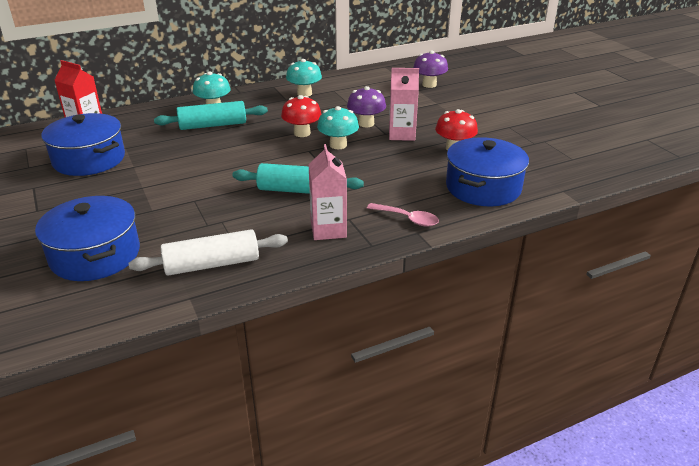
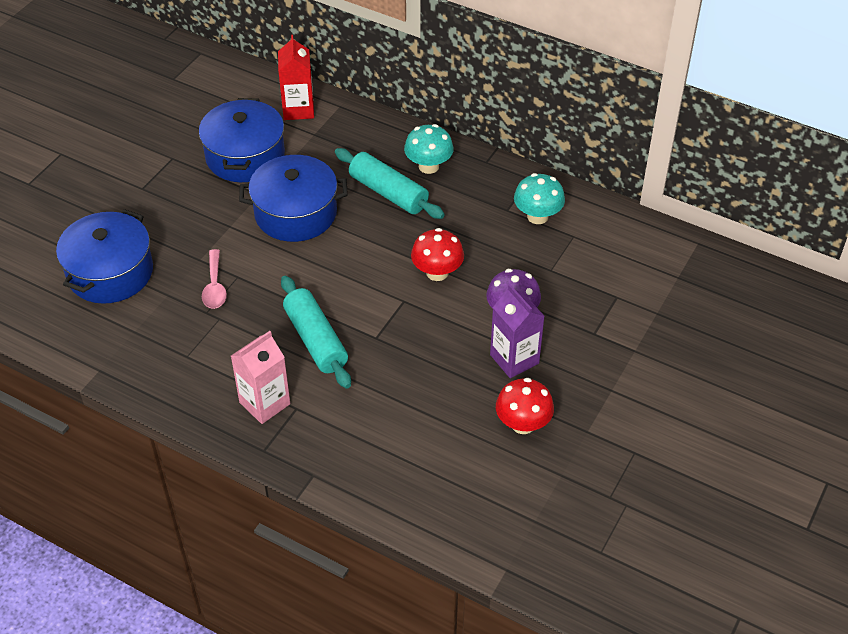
camera: 55 degrees right, 15 degrees up
white rolling pin [129,229,288,276] -> none
turquoise mushroom [317,106,359,149] -> none
pink spoon [367,203,439,226] -> pink spoon moved to [202,249,227,309]
pink carton [389,68,419,141] -> purple carton [490,284,545,378]
purple mushroom [413,51,448,88] -> none
blue pot [446,137,529,206] -> blue pot moved to [239,155,348,242]

